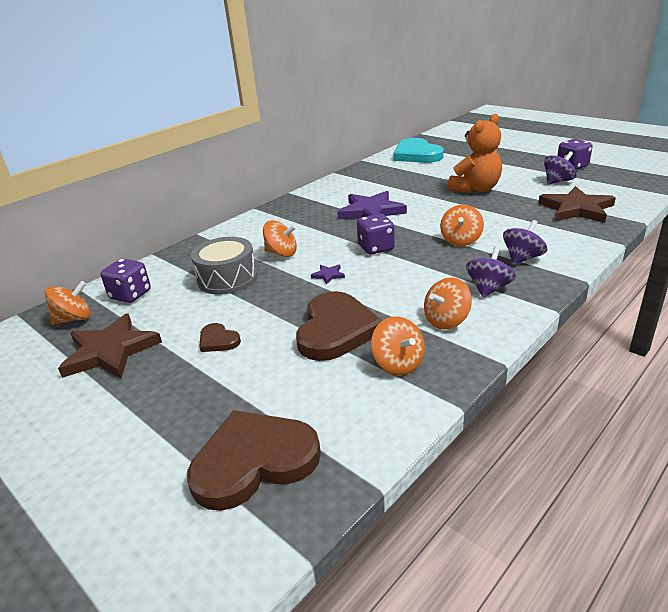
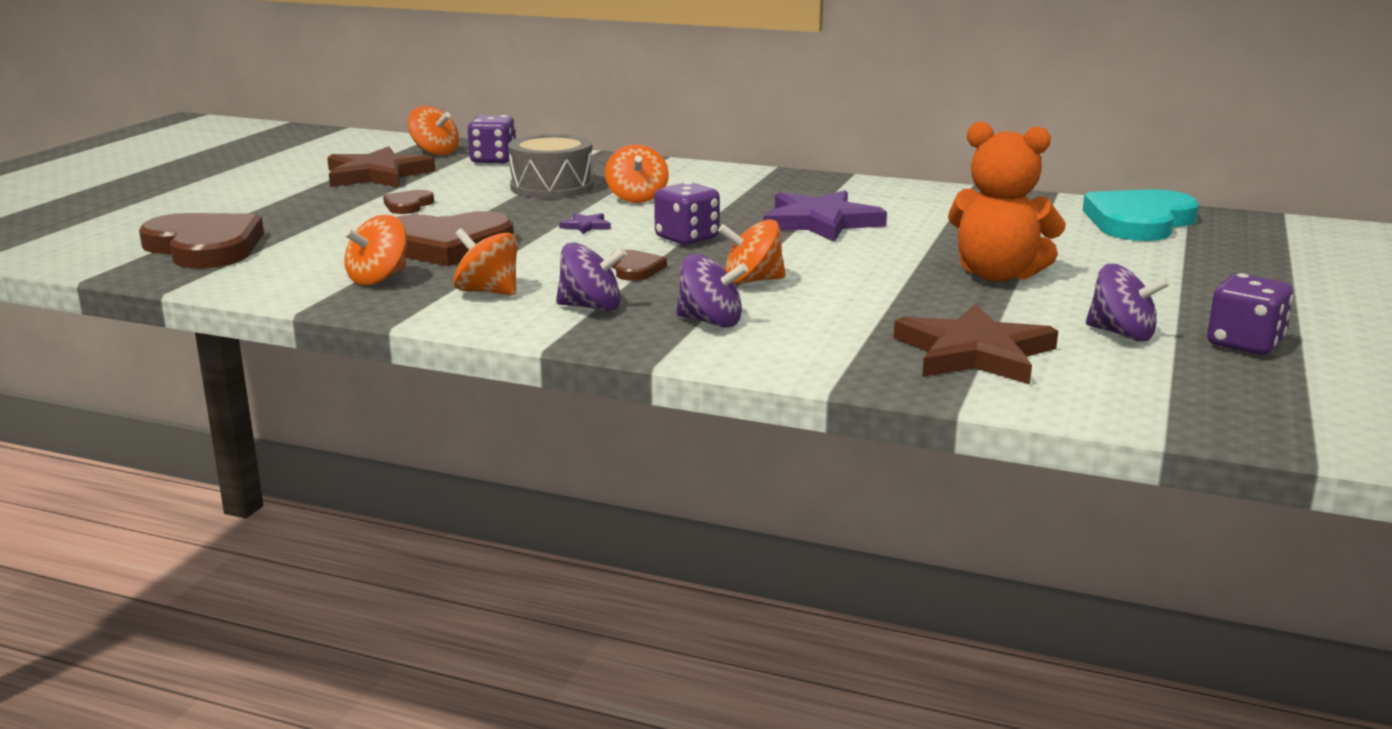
camera: 65 degrees right, 10 degrees down
none -> brown heart [611,250,667,281]

